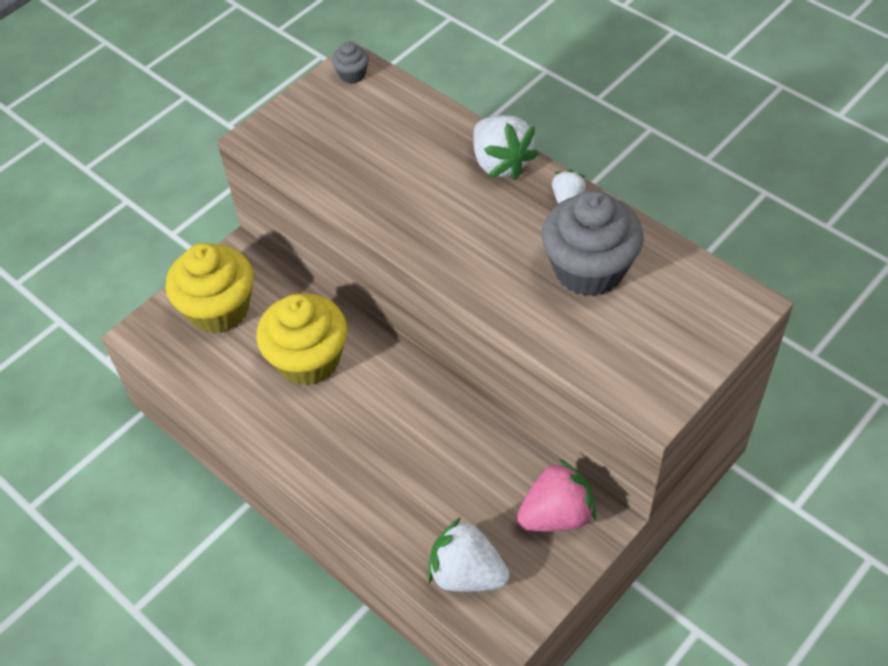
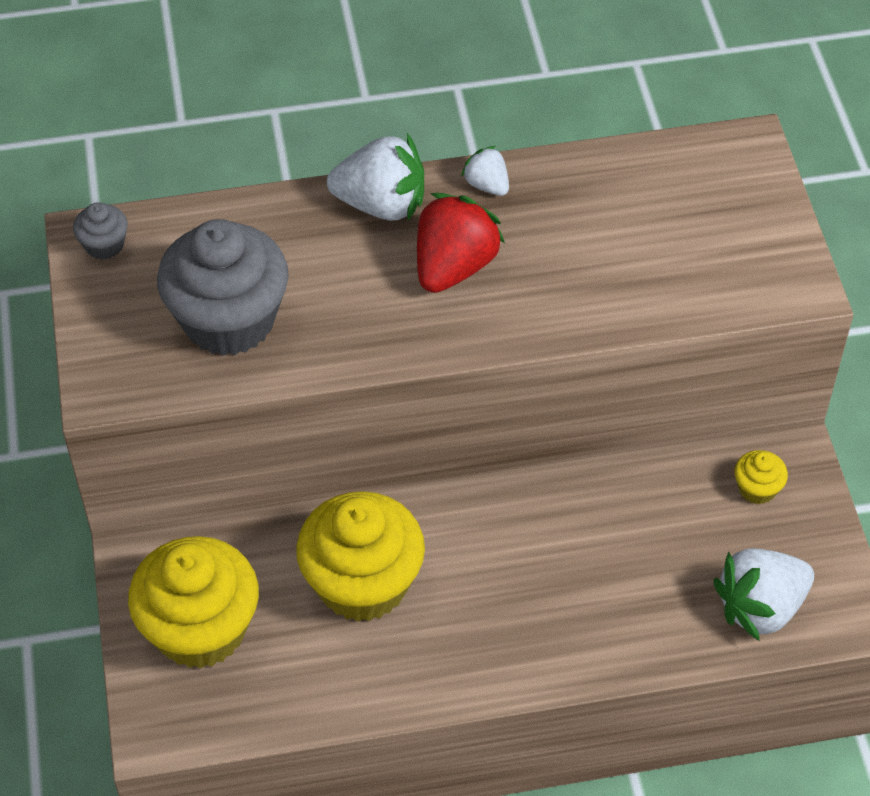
camera: 55 degrees left, 0 degrees up
pink strawberry [517,459,596,531] -> yellow cupcake [734,450,788,504]
grey cupcake [542,190,644,296] -> grey cupcake moved to [157,219,289,356]
none -> red strawberry [417,193,505,293]

